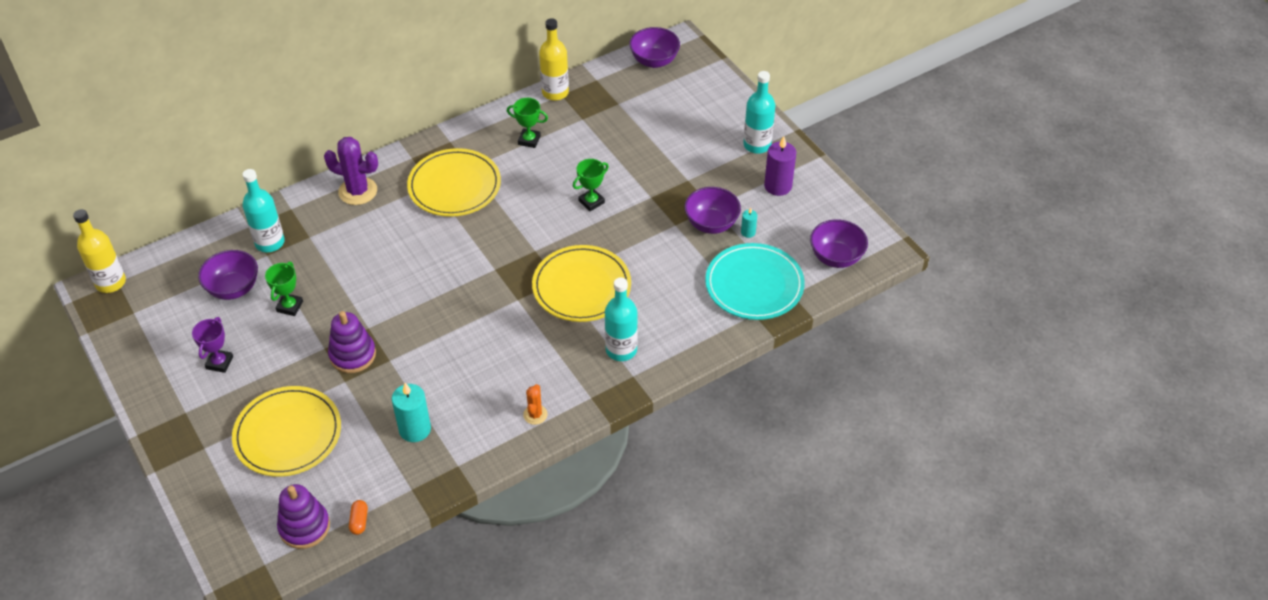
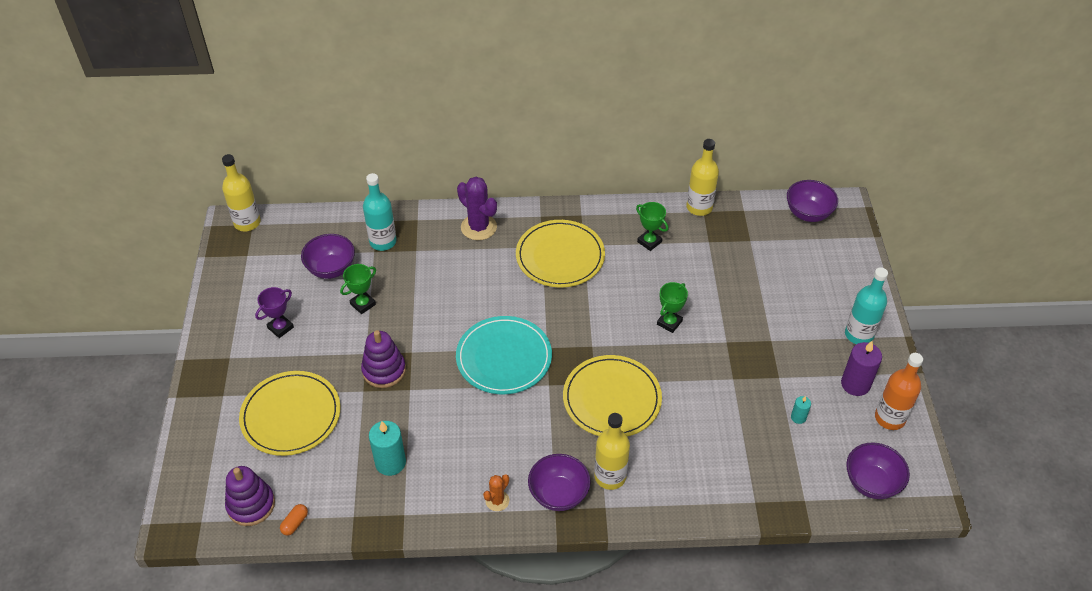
camera: 30 degrees right, 0 degrees up
green trophy [573,159,609,211] -> green trophy turned 45 degrees counterclockwise [657,282,688,333]
turquoise bottle [605,277,638,361] -> yellow bottle [594,413,630,490]
purple bowl [684,187,741,234] -> purple bowl moved to [528,454,591,511]
turquoise plate [705,243,805,320] -> turquoise plate moved to [456,316,552,394]
none -> orange bottle [875,353,923,430]

